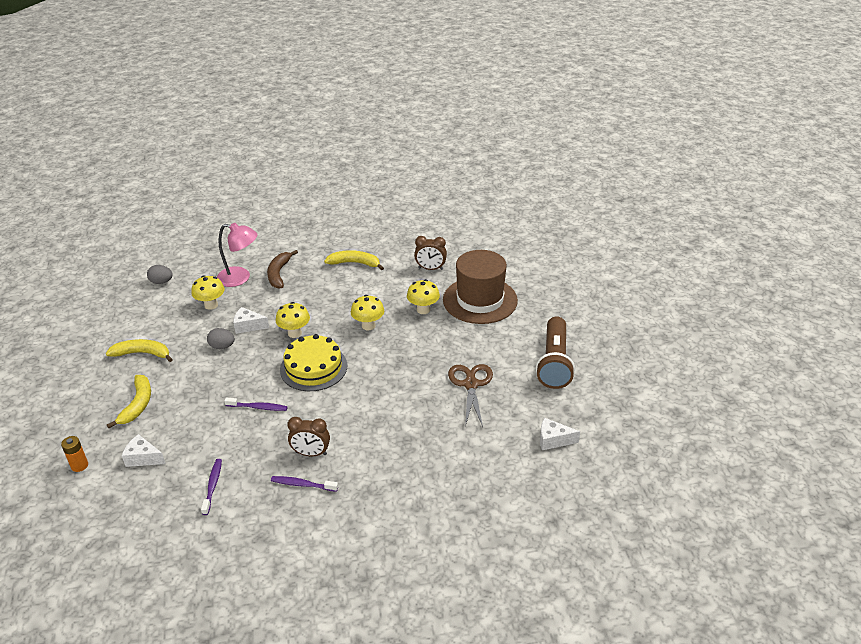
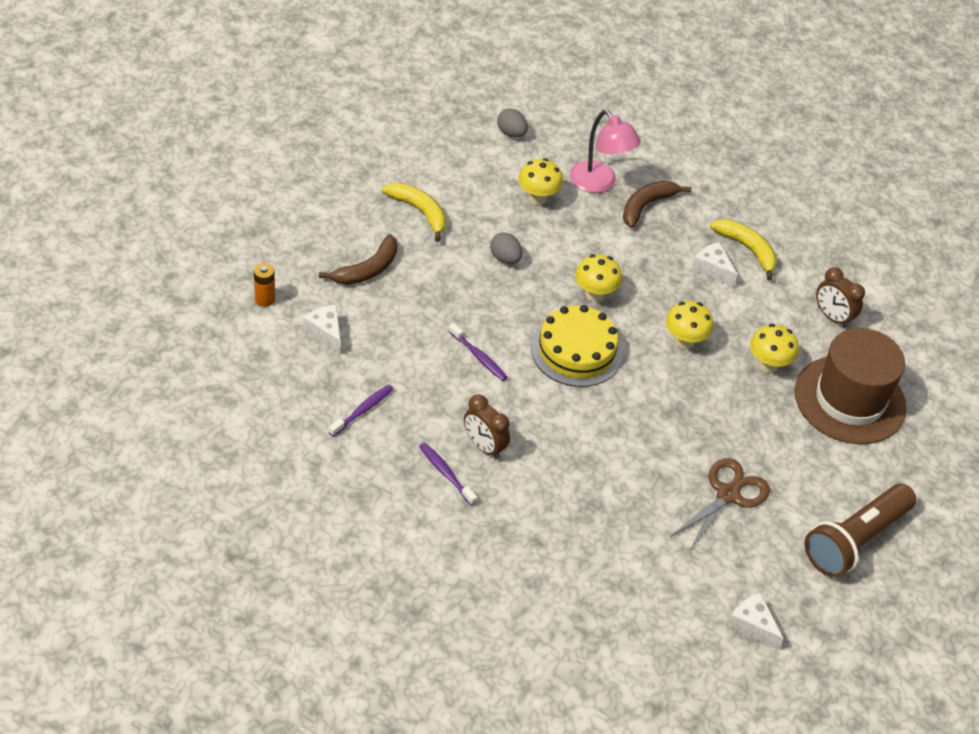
camera: 35 degrees right, 10 degrees up
yellow banana [107,375,151,428] -> brown banana [319,234,398,285]
white cheese [233,307,269,334] -> white cheese moved to [692,242,737,287]

